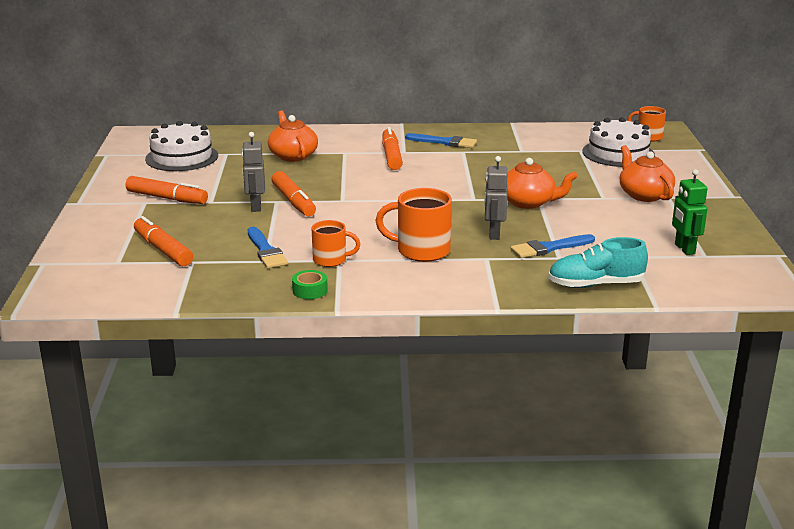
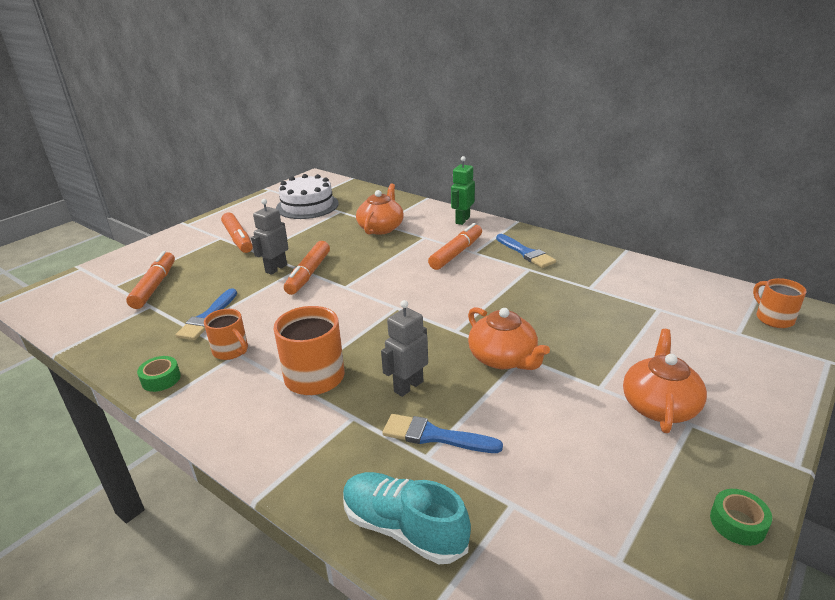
camera: 40 degrees right, 5 degrees up
white cake [583,117,655,167] -> none
green robot [672,169,708,255] -> green robot moved to [451,156,475,225]
none -> green tape [710,489,772,546]

